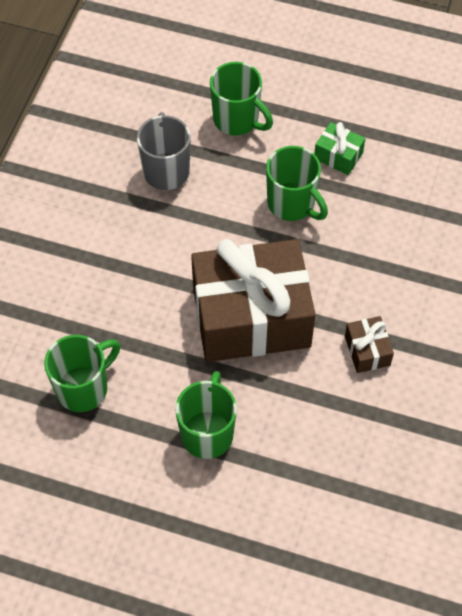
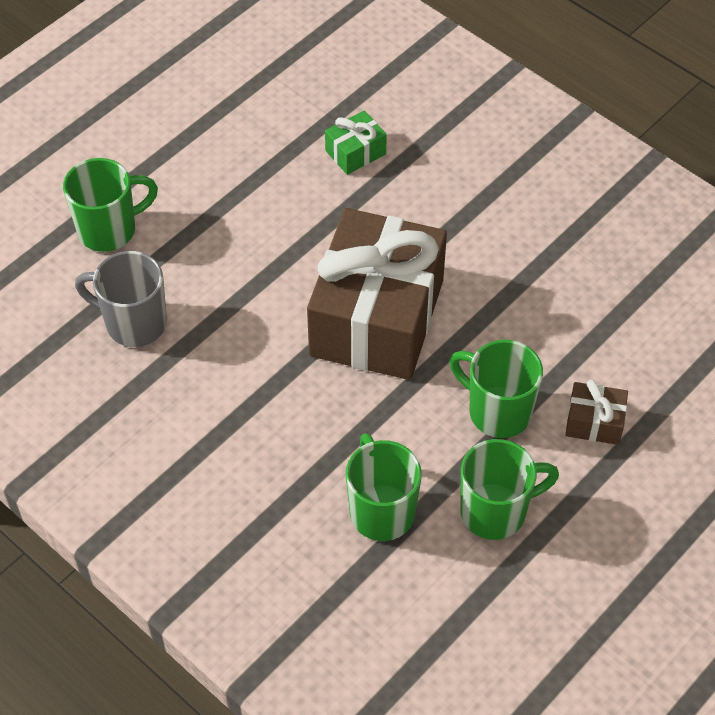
camera: 65 degrees left, 5 degrees down
green mug [266,146,328,221] -> green mug moved to [460,439,559,540]
green gift [314,122,365,175] -> green gift moved to [325,110,387,175]
brown gift [345,316,394,373] -> brown gift moved to [565,380,628,445]

